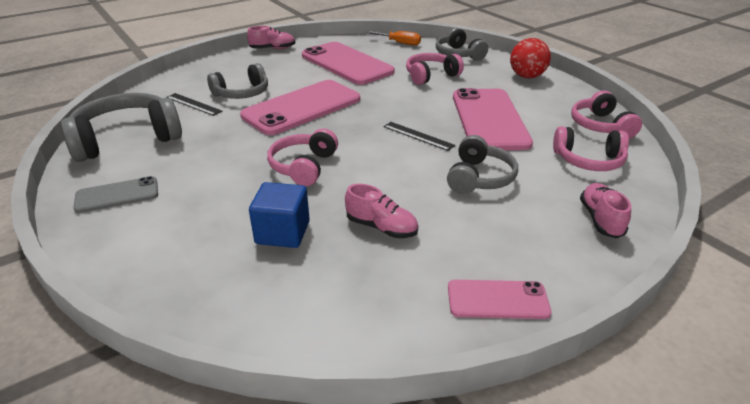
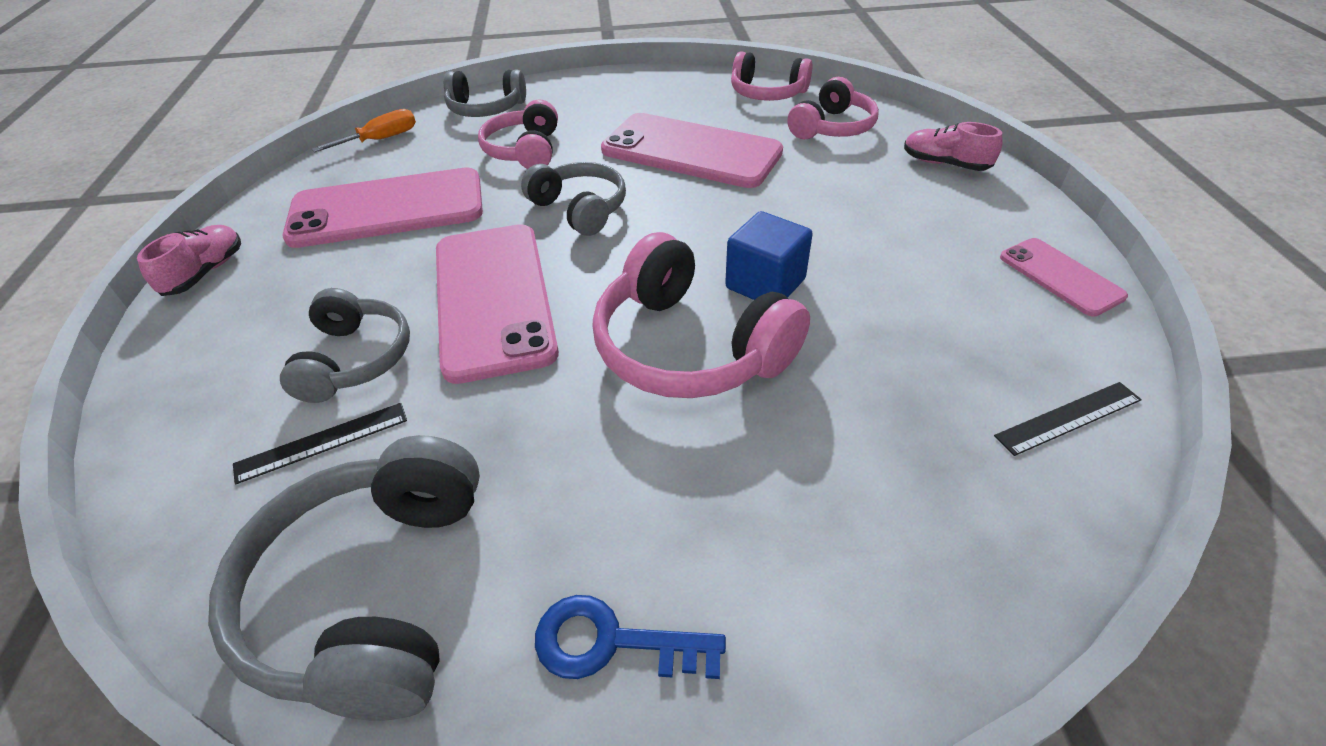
camera: 60 degrees left, 10 degrees up
grey phone [73,176,158,213] -> blue key [535,595,726,679]
blue cube [249,182,310,248] -> blue cube moved to [725,211,813,300]
pink headphones [267,129,338,186] -> pink headphones [592,232,810,398], size x1.57
pink shoe [345,184,418,238] -> none
black ruler [383,122,455,151] -> black ruler moved to [994,382,1142,456]
grey headphones [447,135,518,194] -> grey headphones moved to [521,162,626,236]
pink phone [448,280,552,319] -> pink phone turned 60 degrees counterclockwise [1000,238,1128,316]
red ball [510,38,551,78] -> none

